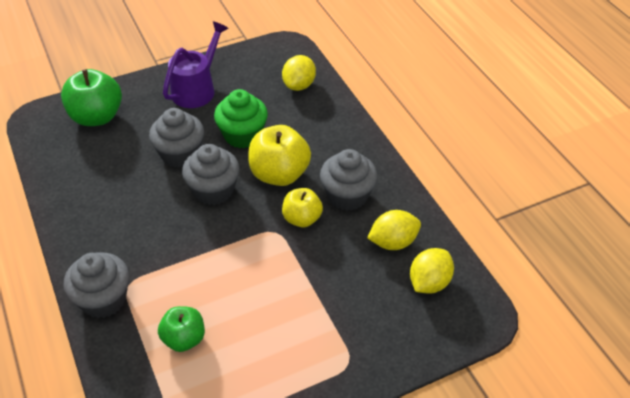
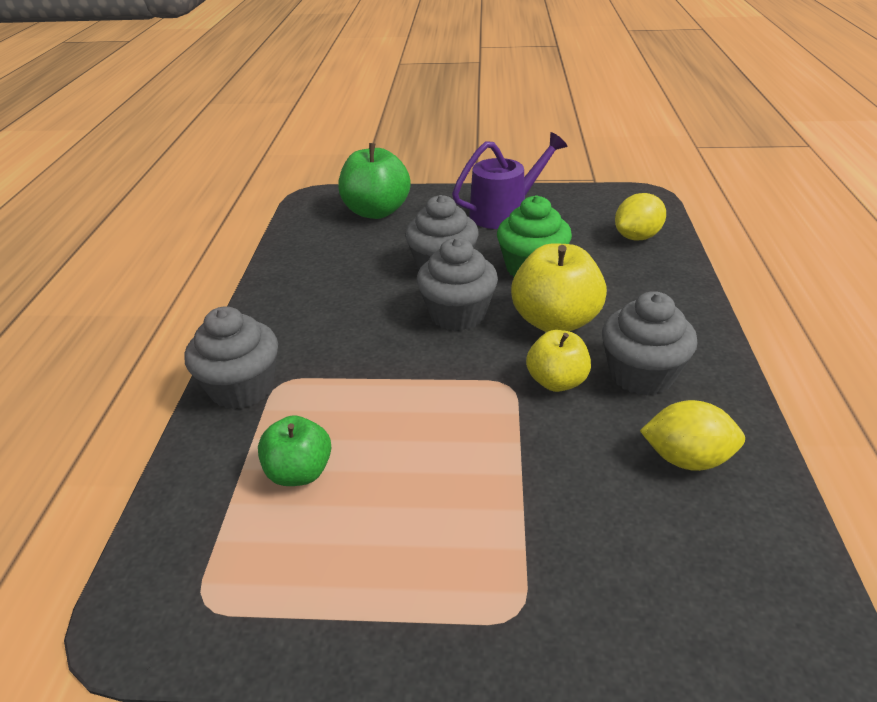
camera: 30 degrees right, 10 degrees down
yellow lemon [410,248,454,293] -> none

